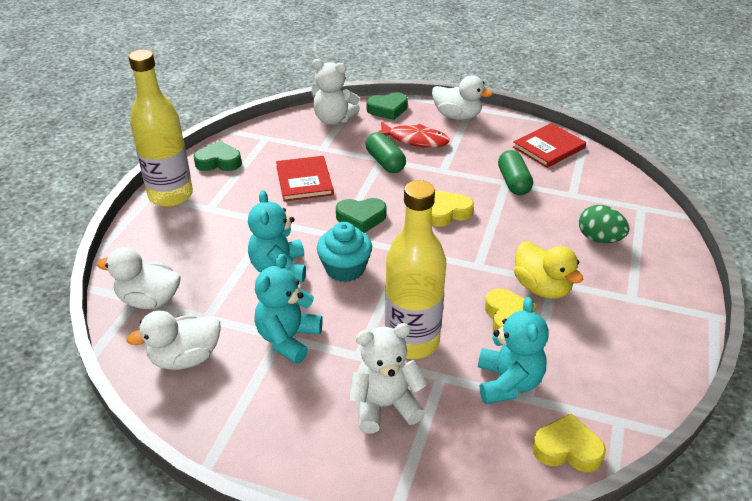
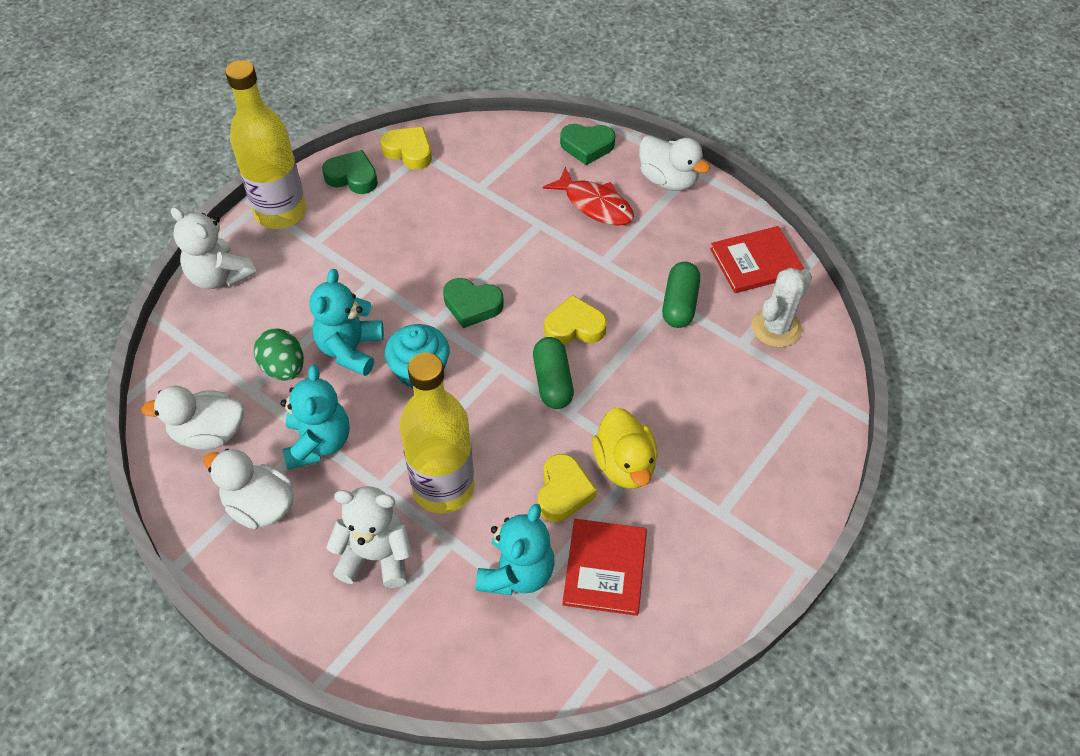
camera: 20 degrees right, 15 degrees up
white duck [97,247,181,309] -> white duck moved to [203,448,294,529]
turquoise teddy bear [254,254,323,364] -> turquoise teddy bear turned 135 degrees clockwise [280,365,350,470]
red book [276,156,334,201] -> red book moved to [562,519,647,616]
white teddy bear [311,59,360,125] -> white teddy bear moved to [171,207,256,289]
green capsule [366,132,406,173] -> green capsule moved to [533,337,574,409]
yellow heart [532,413,606,472] -> yellow heart moved to [381,127,432,170]
green egg [579,205,629,243] -> green egg moved to [254,328,304,381]
none -> white cactus [752,267,812,347]

